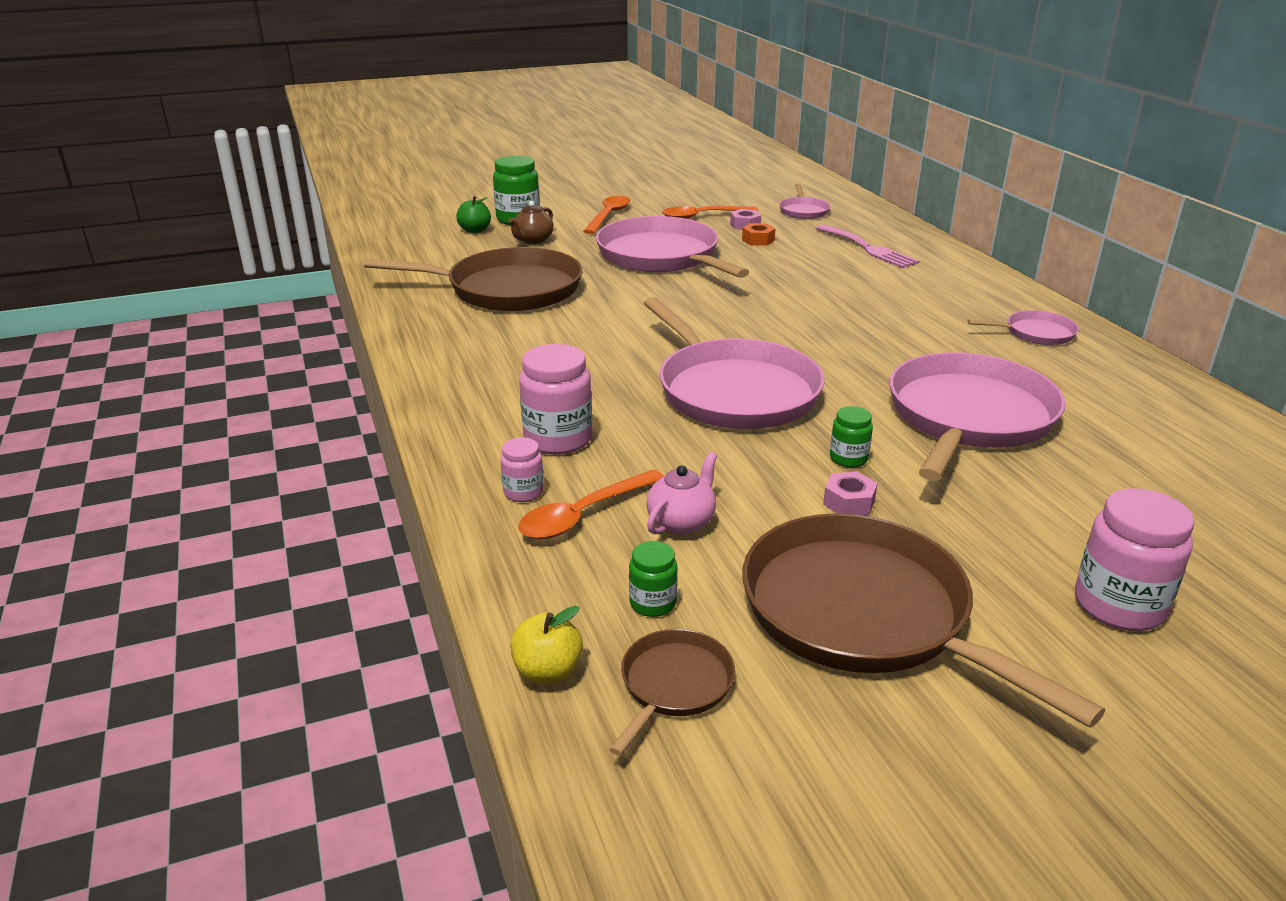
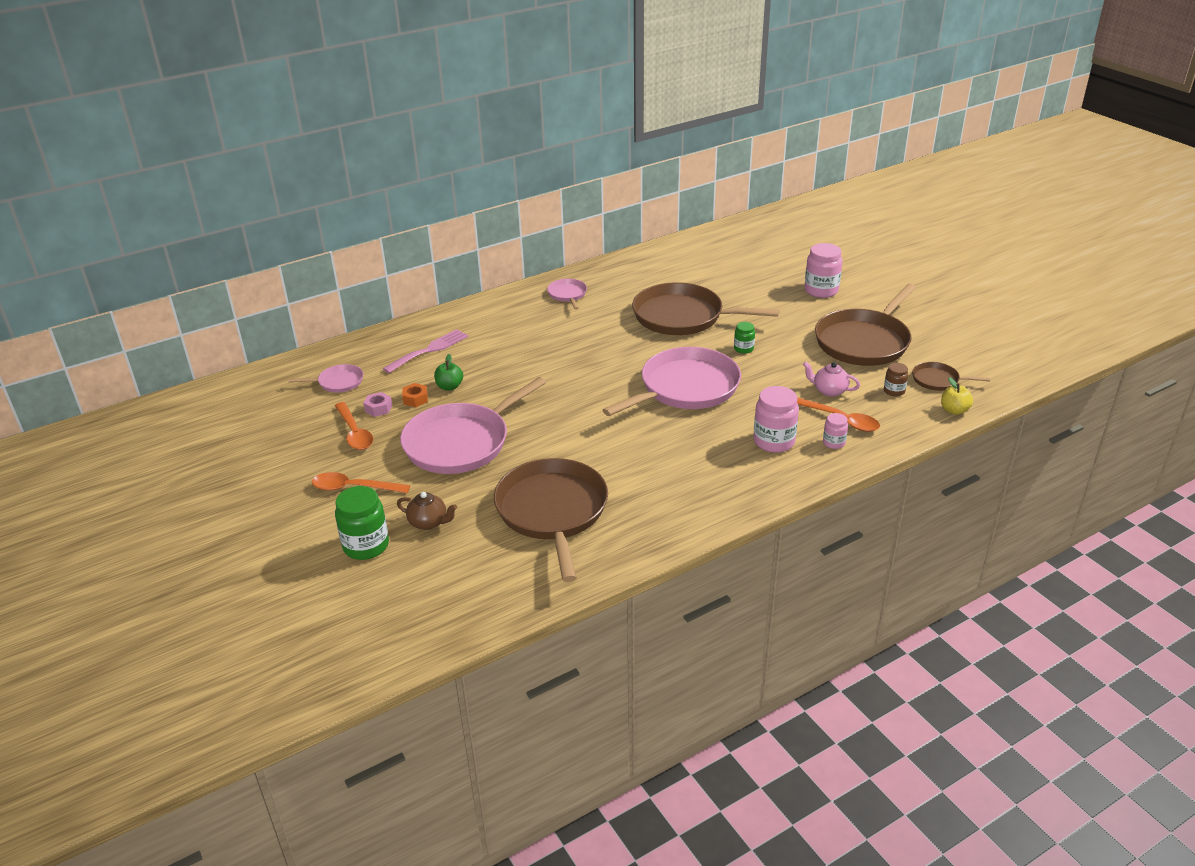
camera: 100 degrees left, 5 degrees up
green apple [456,196,491,233] -> green apple moved to [434,354,463,390]
green jar [629,541,678,617] -> brown jar [884,363,908,396]
pink nut [823,472,877,515] -> none
pink pan [890,352,1065,481] -> brown pan [632,282,780,335]

